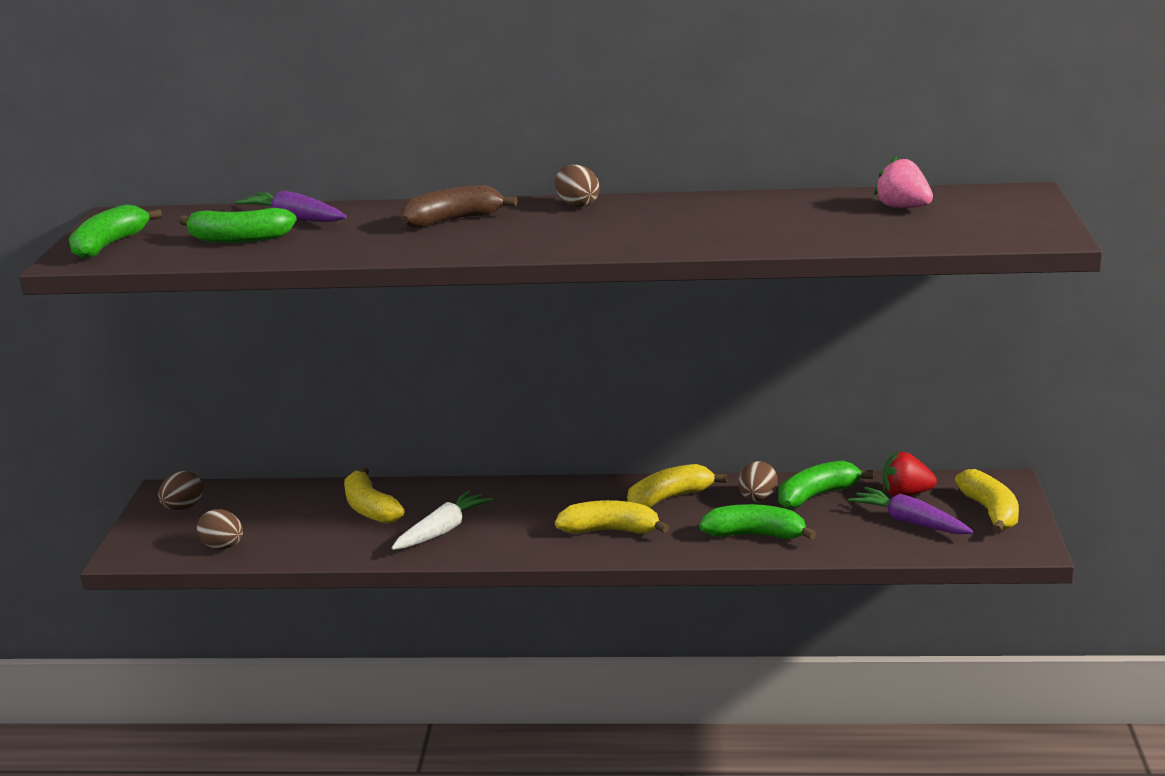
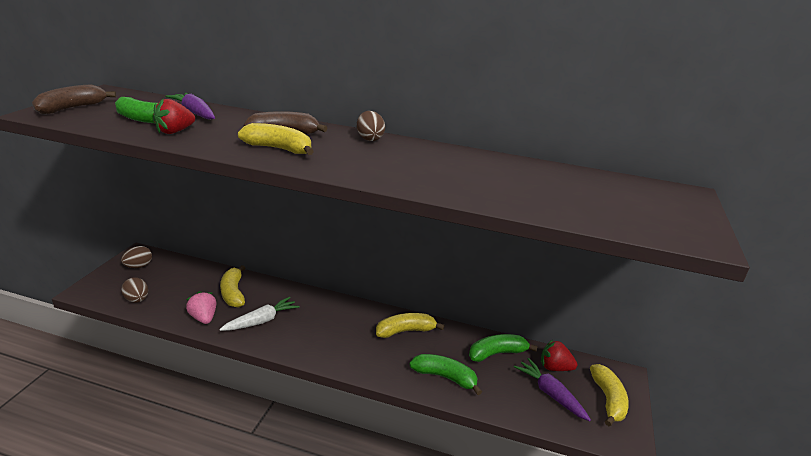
camera: 10 degrees right, 5 degrees up
green banana [69,204,162,259] -> brown banana [32,84,116,114]
yellow banana [555,500,669,534] -> yellow banana moved to [238,123,314,155]
brown egg [738,461,778,502] -> none
pink strawberry [874,156,933,208] -> pink strawberry moved to [186,291,216,324]
none -> red strawberry [153,99,195,134]

